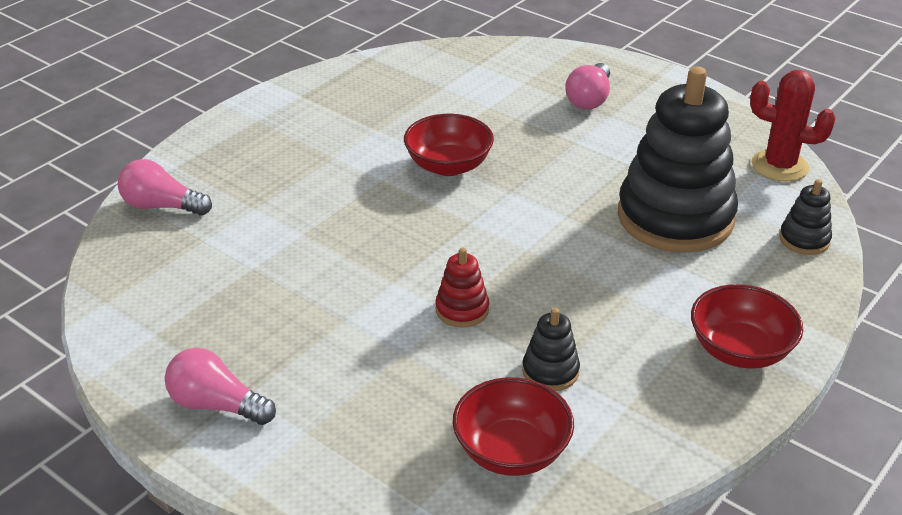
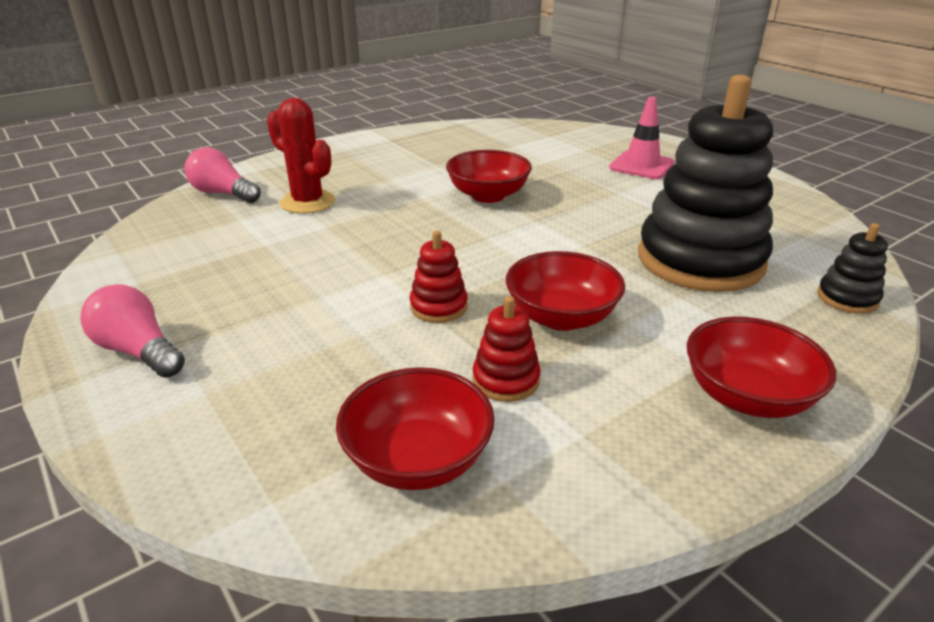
camera: 15 degrees right, 5 degrees down
black stacking toy [522,308,580,391] -> red stacking toy [473,296,541,402]
pink light bulb [565,63,610,110] -> pink traffic cone [609,97,674,179]
red cactus [750,70,836,182] -> red cactus moved to [267,98,335,214]
none -> red bowl [506,251,625,331]

